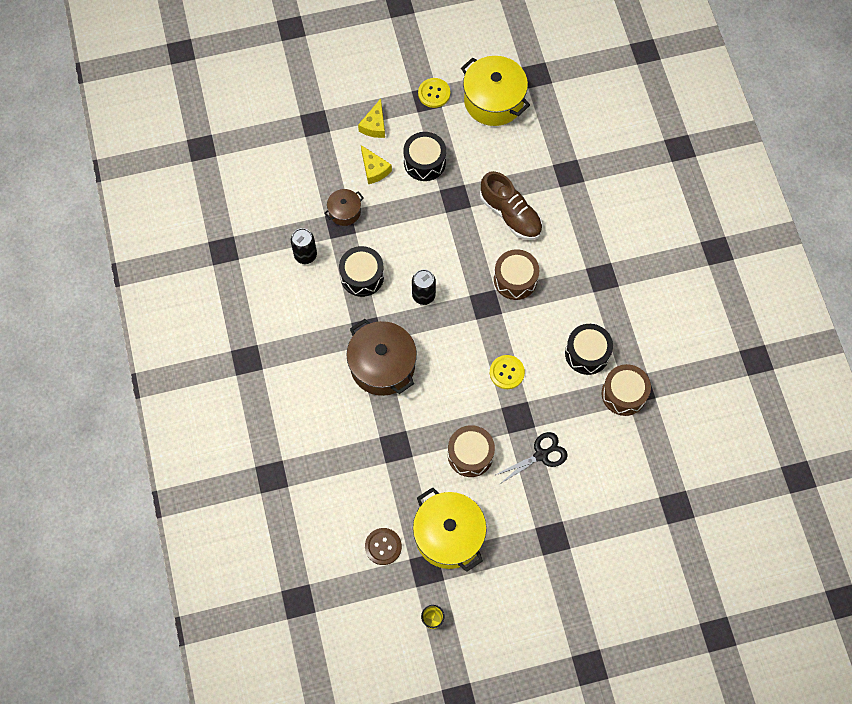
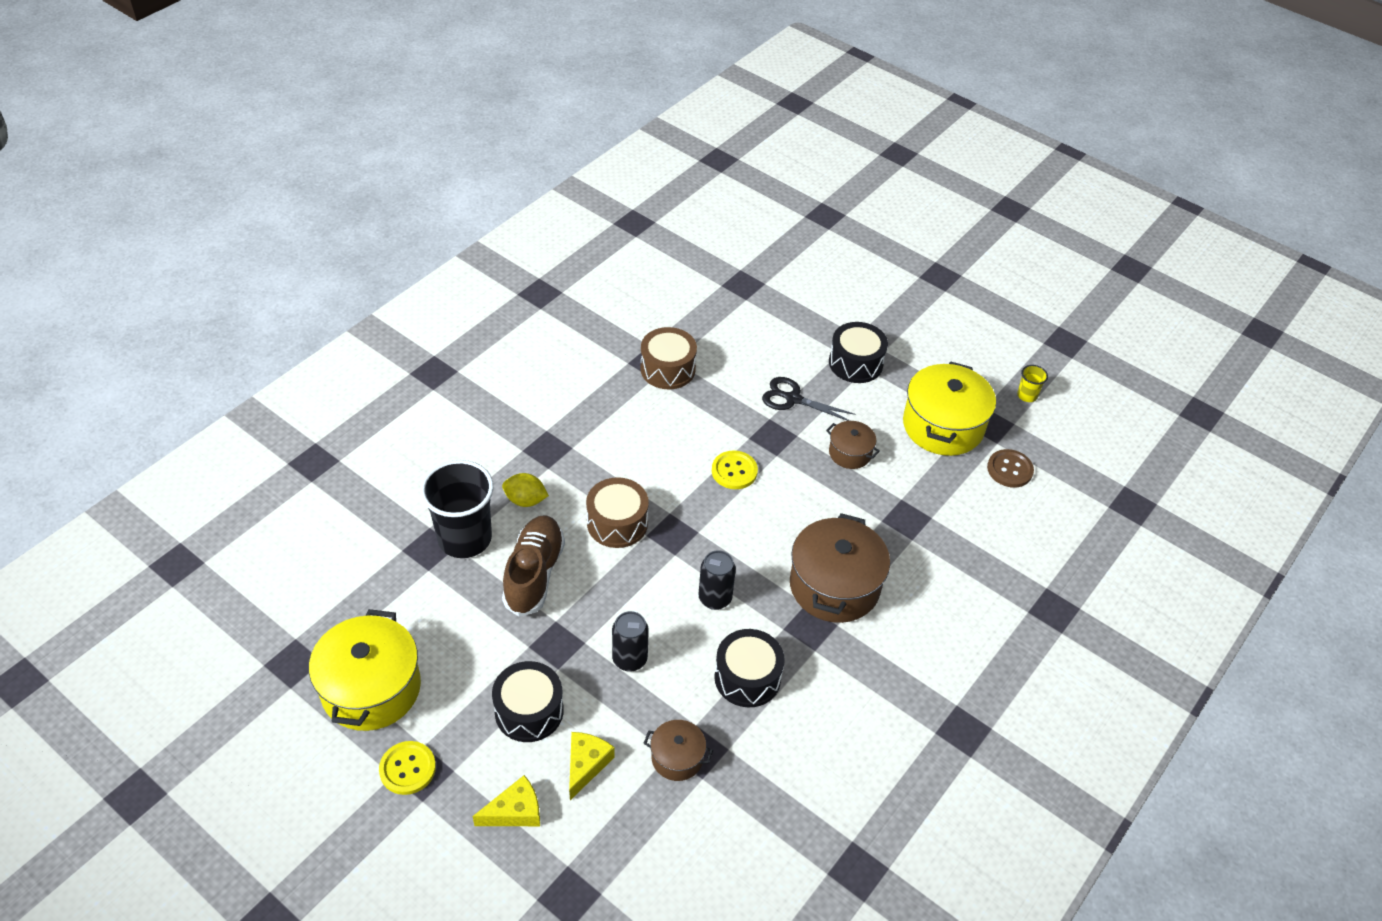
camera: 130 degrees left, 20 degrees down
black can [291,228,317,264] -> black can moved to [612,611,649,672]
brown drum [448,425,495,477] -> brown pot [826,421,880,469]
black drum [565,324,613,375] -> black drum moved to [829,322,888,383]
none -> black cup [421,460,494,558]
none -> yellow lemon [502,473,549,507]

